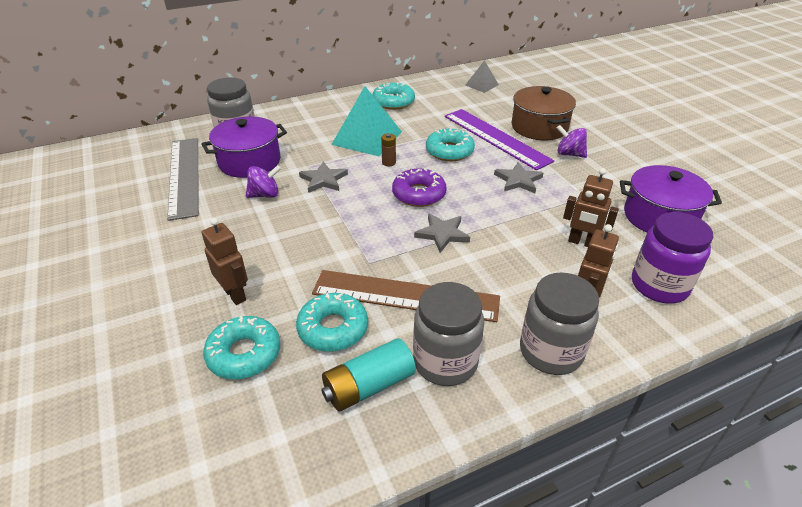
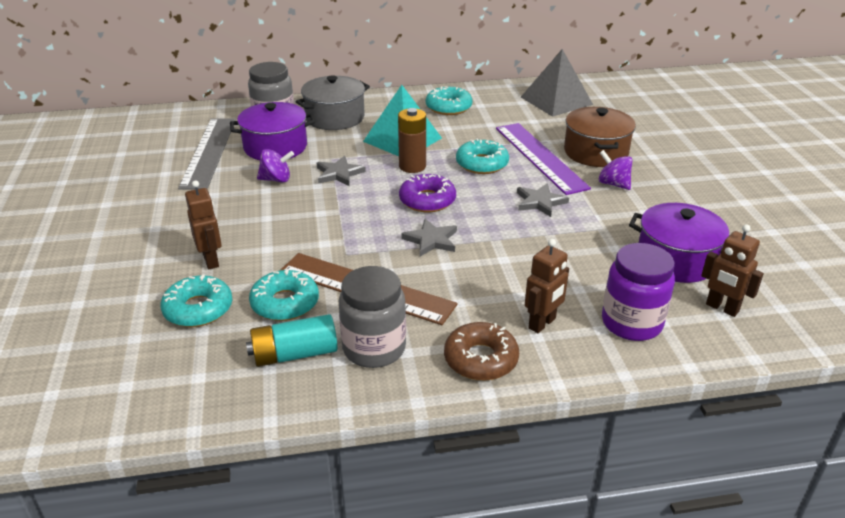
camera: 15 degrees right, 5 degrees down
brown battery [381,133,396,166] -> brown battery [398,108,426,173], size x1.83
grey pyramid [465,60,499,93] -> grey pyramid [521,49,593,117], size x1.86
grey jar [520,272,599,375] -> brown donut [444,322,519,380]
brown robot [563,168,619,247] -> brown robot moved to [701,224,764,317]
none -> grey pot [295,75,370,130]

